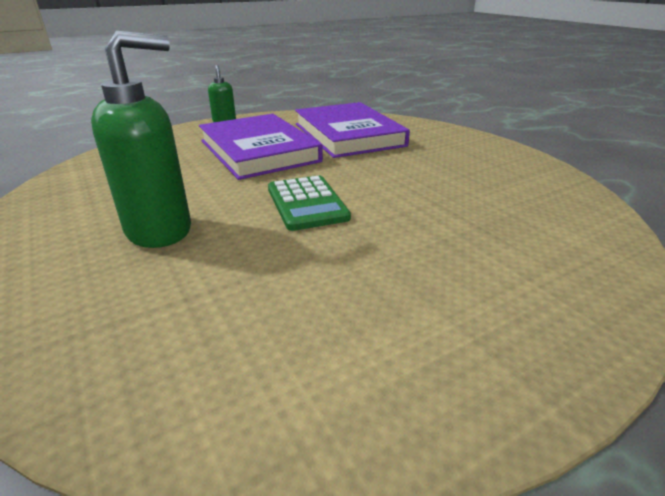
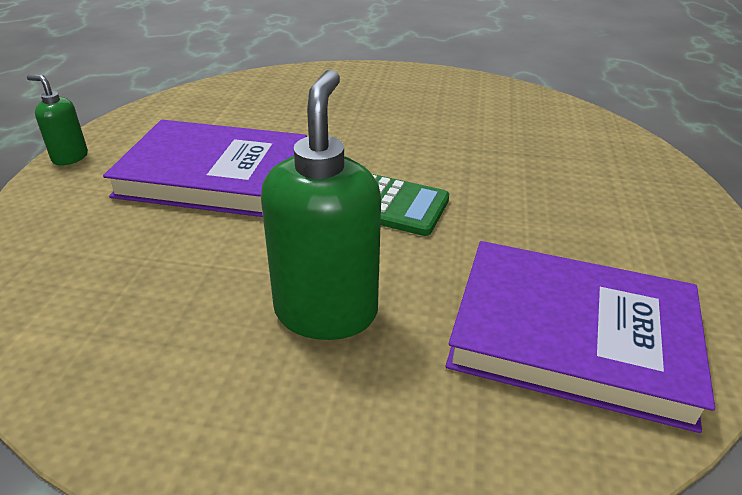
camera: 50 degrees left, 5 degrees up
purple book [295,102,410,158] -> purple book moved to [446,241,715,433]

